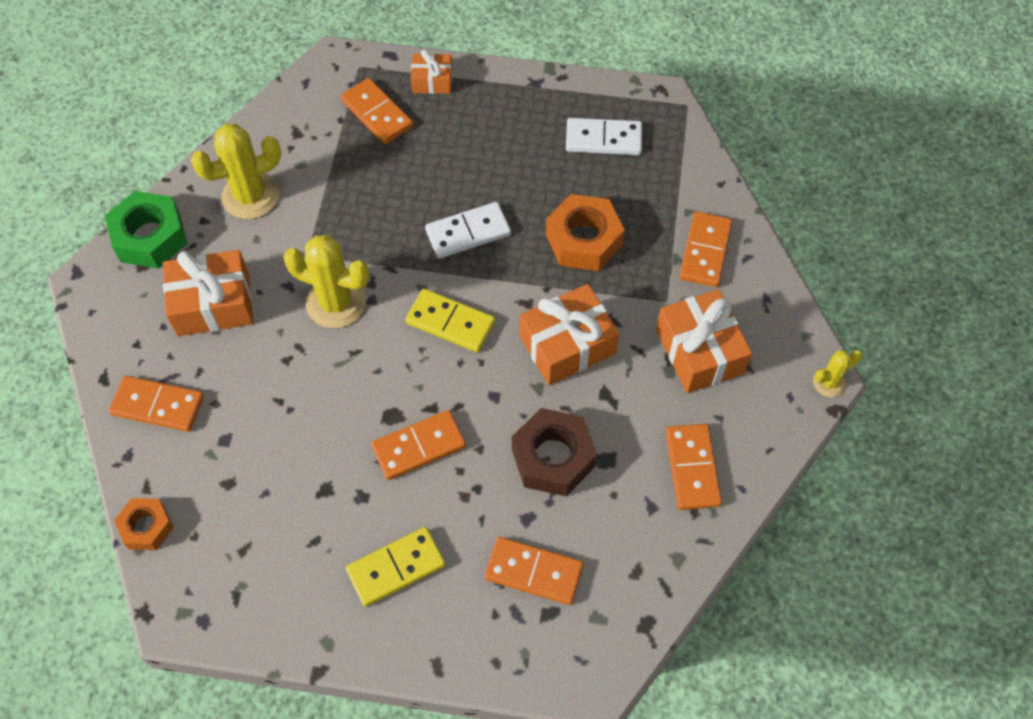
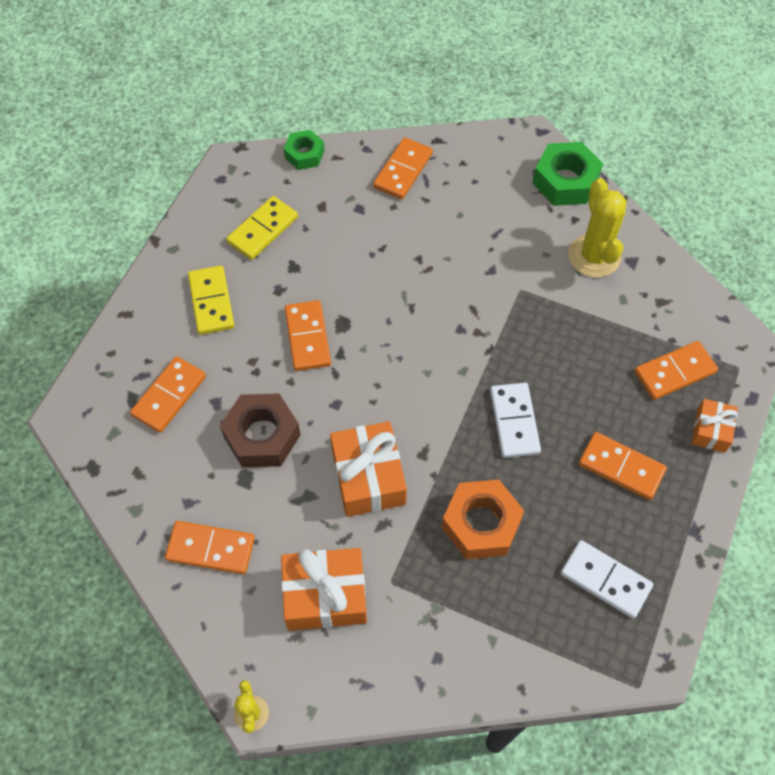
camera: 105 degrees right, 0 degrees up
orange nut [114,498,174,550] -> green nut [284,130,325,170]
orange gift [163,250,253,336] -> none
yellow cactus [283,235,370,328] -> none
yellow domino [405,289,495,352] -> yellow domino moved to [226,196,298,260]
white domino [566,118,642,155] -> white domino turned 75 degrees counterclockwise [561,540,653,619]
orange domino [680,212,732,287] -> orange domino moved to [579,432,667,500]

